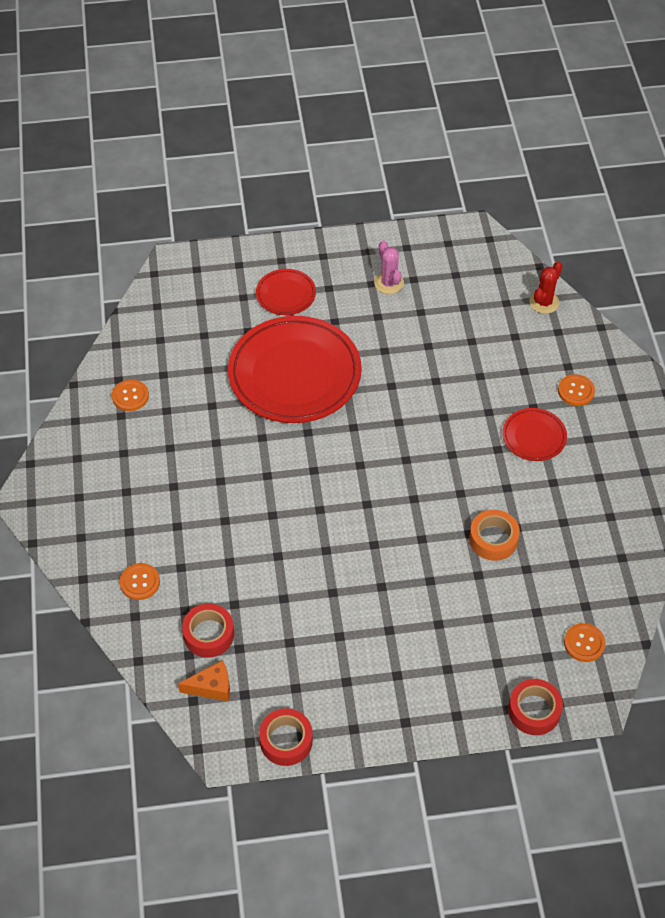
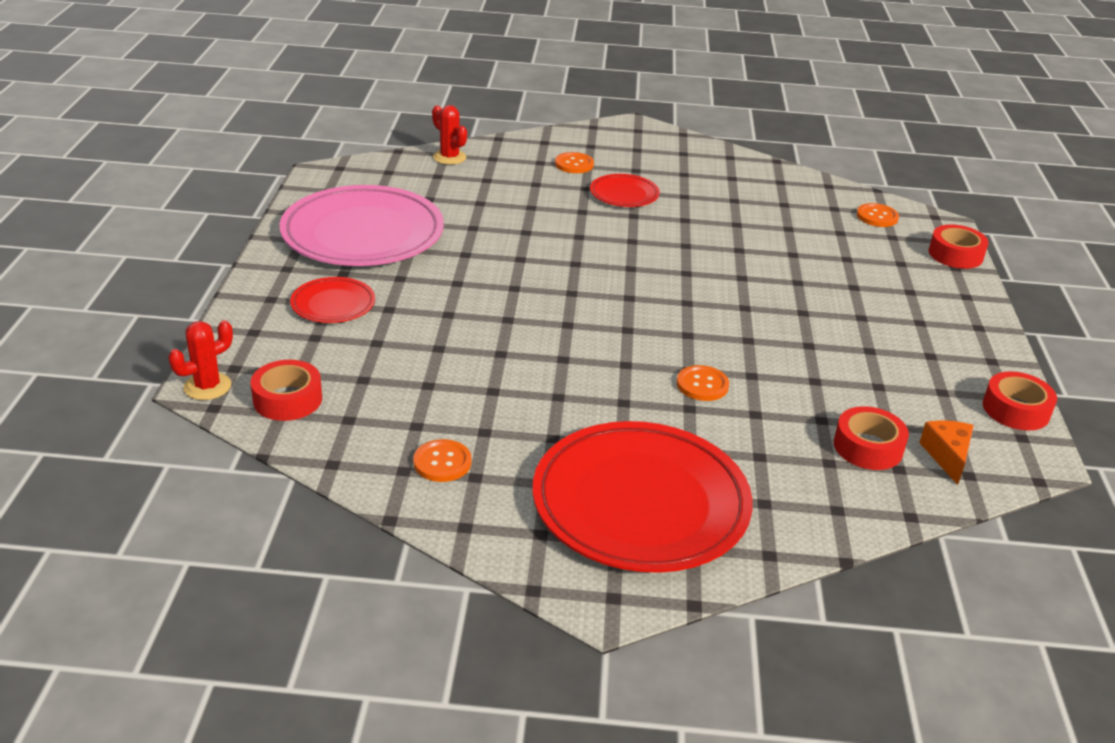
camera: 80 degrees left, 20 degrees down
orange button [120,563,160,600] -> orange button moved to [677,365,729,401]
red plate [228,316,362,423] -> red plate moved to [533,421,753,573]
pink cactus [374,241,404,294] -> pink plate [280,185,444,266]
orange tape [469,510,520,561] -> none
none -> red cactus [168,320,233,400]
none -> red tape [251,360,322,421]

